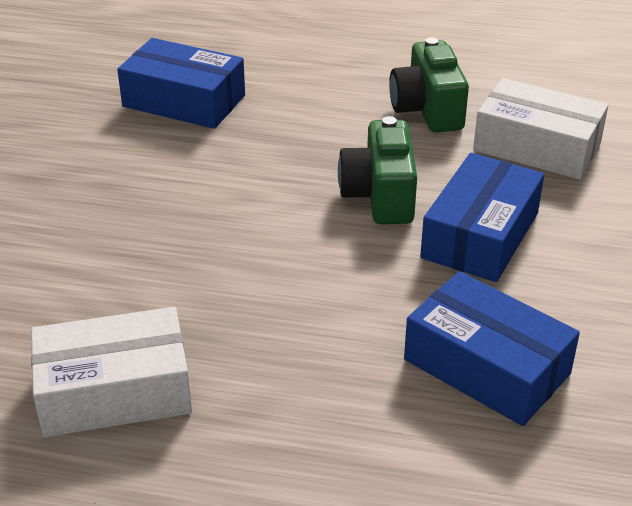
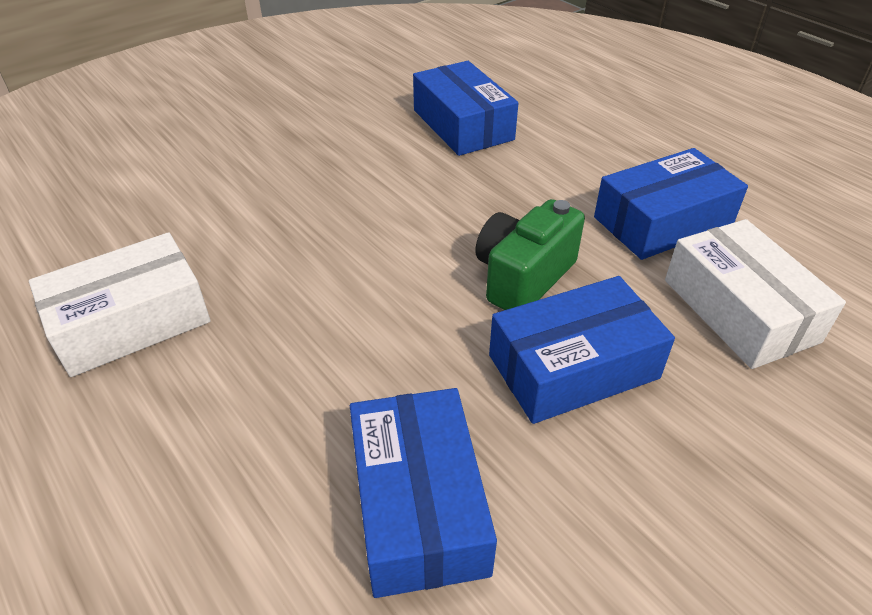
camera: 40 degrees right, 5 degrees up
white box [31,307,192,437] -> white box turned 60 degrees counterclockwise [29,232,211,377]
green camera [389,37,469,133] -> blue box [594,148,748,260]

